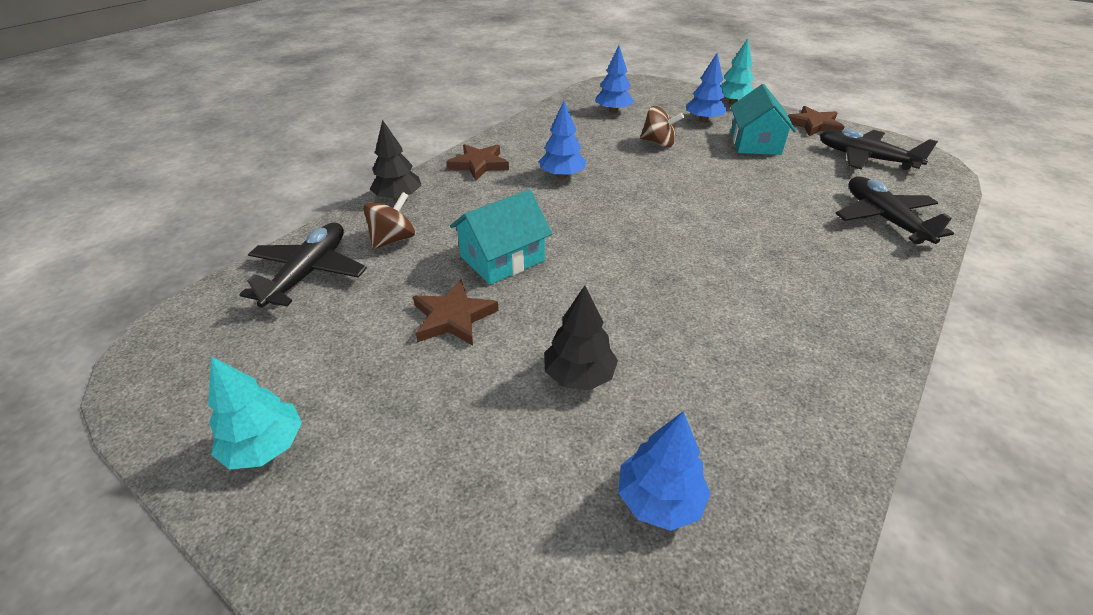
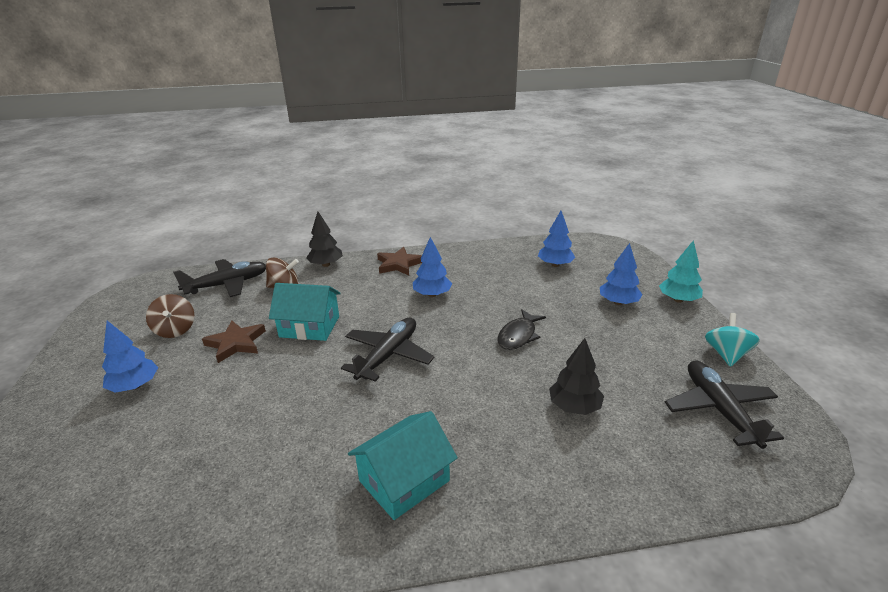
camera: 45 degrees right, 10 degrees down
turquoise tree [208,356,302,470] -> none
black tree [544,285,618,390] -> black tree moved to [549,338,604,415]
blue tree [618,411,711,531] -> blue tree moved to [102,321,158,393]
brown spinning top [640,106,684,148] -> brown spinning top moved to [146,294,194,338]
turquoise house [731,84,796,155] -> turquoise house moved to [348,411,458,520]
brown star [788,106,844,136] -> turquoise spinning top [705,313,760,367]
black plane [835,176,954,244] -> black plane moved to [341,317,435,382]
none -> black fish [497,309,546,350]

